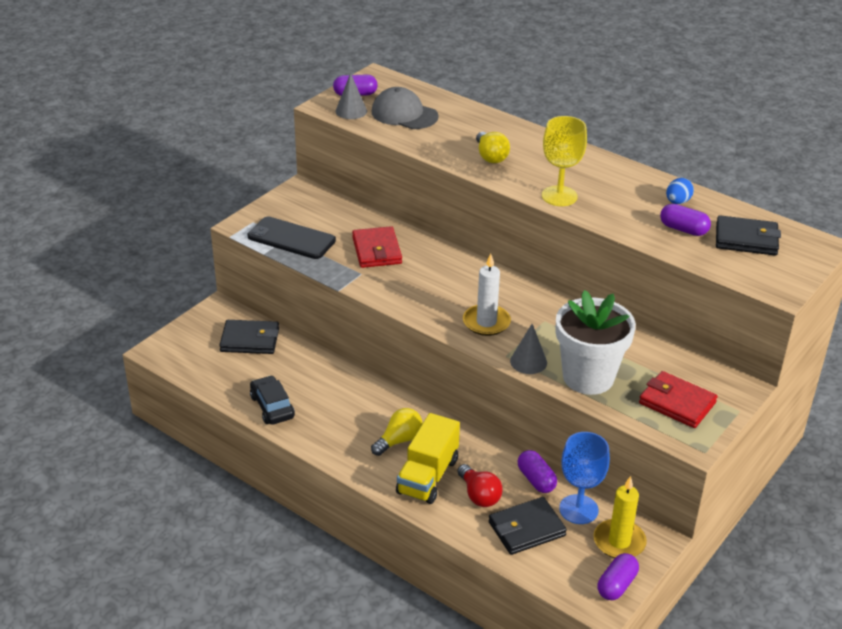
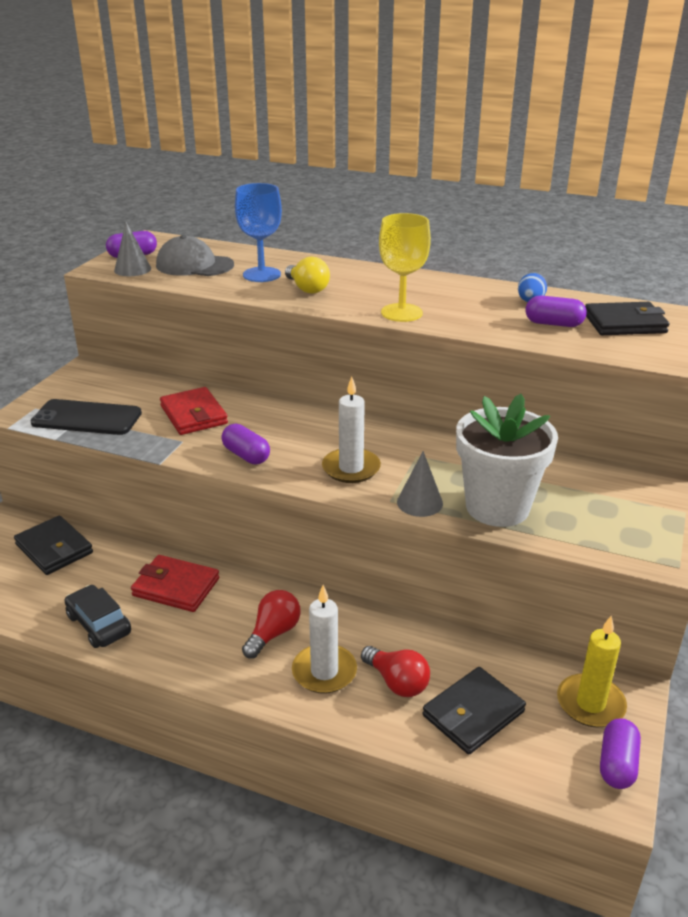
camera: 15 degrees left, 5 degrees down
black wallet [219,320,279,354] -> black wallet turned 60 degrees clockwise [14,516,93,575]
yellow light bulb [371,408,423,456] -> red light bulb [242,590,301,659]
yellow truck [396,413,460,504] -> white candle [292,585,357,694]
purple capsule [518,450,557,493] -> purple capsule moved to [221,424,270,464]
blue goblet [559,432,610,524] -> blue goblet moved to [235,183,282,282]
red wallet [639,371,718,428] -> red wallet moved to [131,555,219,612]

